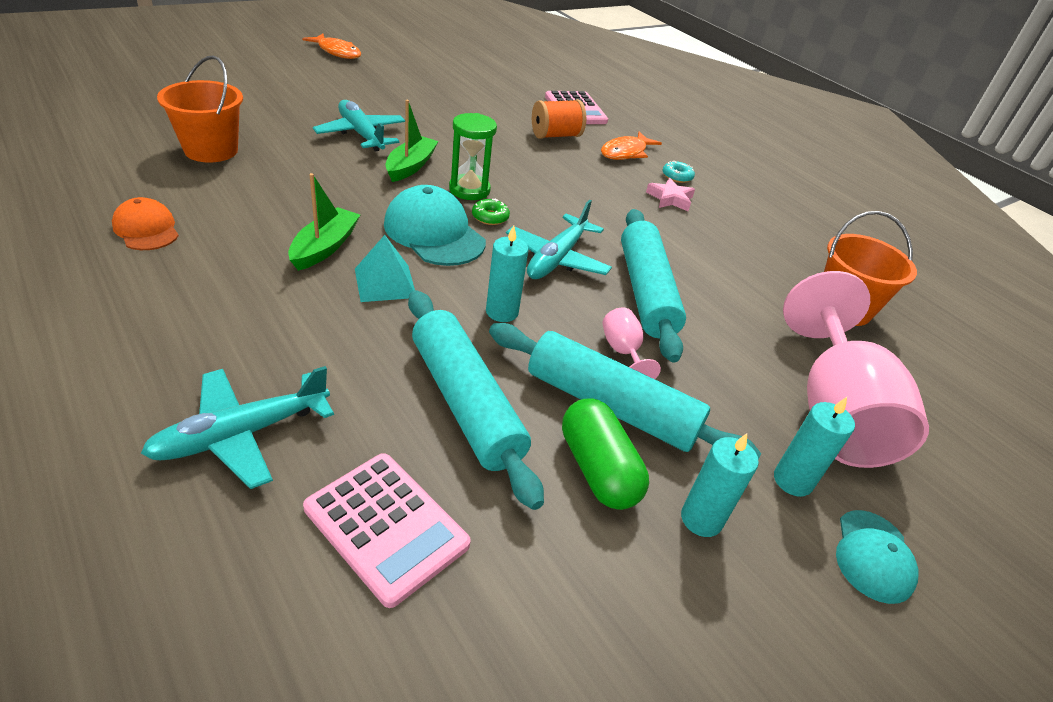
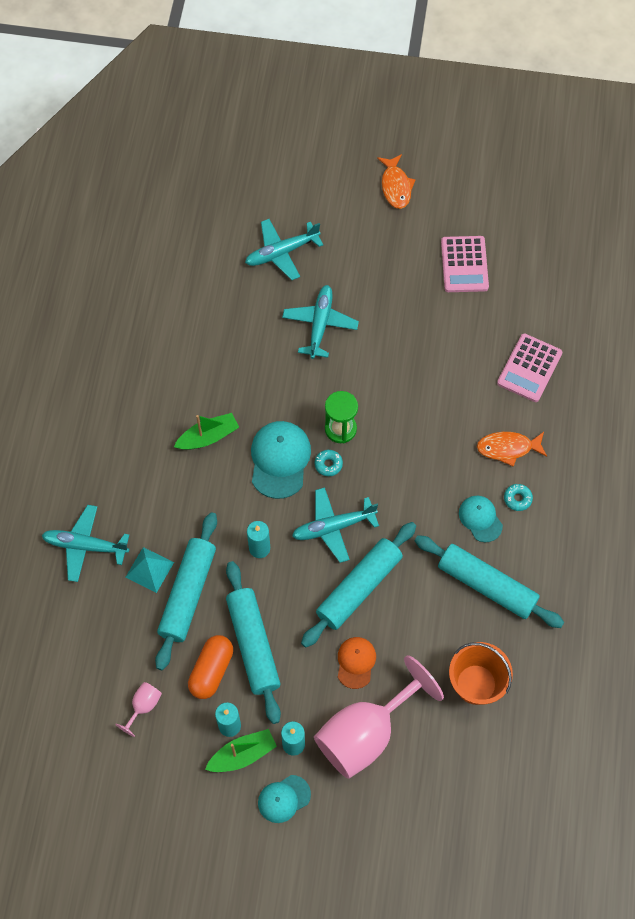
camera: 50 degrees right, 25 degrees up
orange cap [112,197,179,250] -> orange cap moved to [338,637,376,689]
orange bucket [157,55,243,162] -> none
pink calculator [303,453,471,608] -> pink calculator moved to [441,236,489,292]
turquoise pyramid [355,235,415,302] -> turquoise pyramid moved to [126,547,174,593]
green boat [385,100,439,182] -> green boat moved to [205,729,277,772]
green donut [472,199,510,225] -> turquoise donut [314,450,343,476]
orange spool [532,99,586,139] -> none
green capsule [562,399,649,510] -> orange capsule [188,635,233,699]
pink goblet [603,308,661,379] -> pink goblet moved to [115,682,162,737]
pink star [646,178,695,211] -> turquoise cap [459,496,503,542]
none -> turquoise plane [245,219,323,280]
none -> turquoise rolling pin [415,535,564,628]

